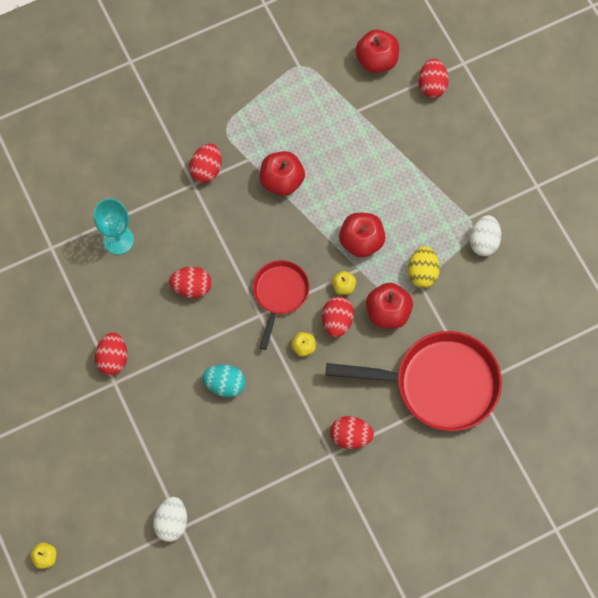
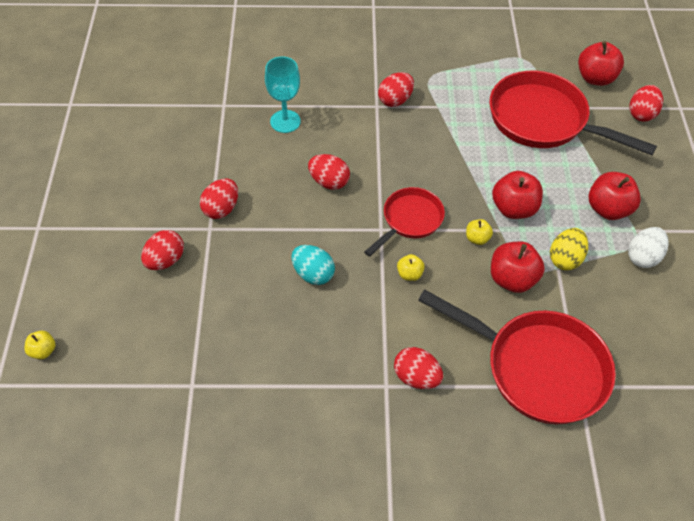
camera: 25 degrees right, 15 degrees down
white egg [153,497,187,542] -> none
red apple [260,151,305,196] -> red apple moved to [589,172,641,220]
red egg [322,297,354,337] -> red egg moved to [141,230,184,270]
none -> red pan [489,71,657,155]

